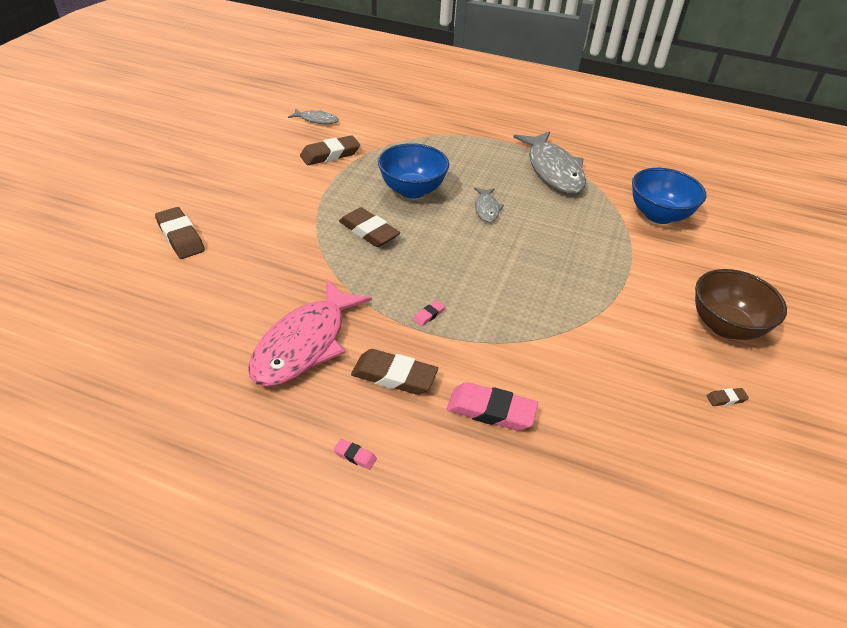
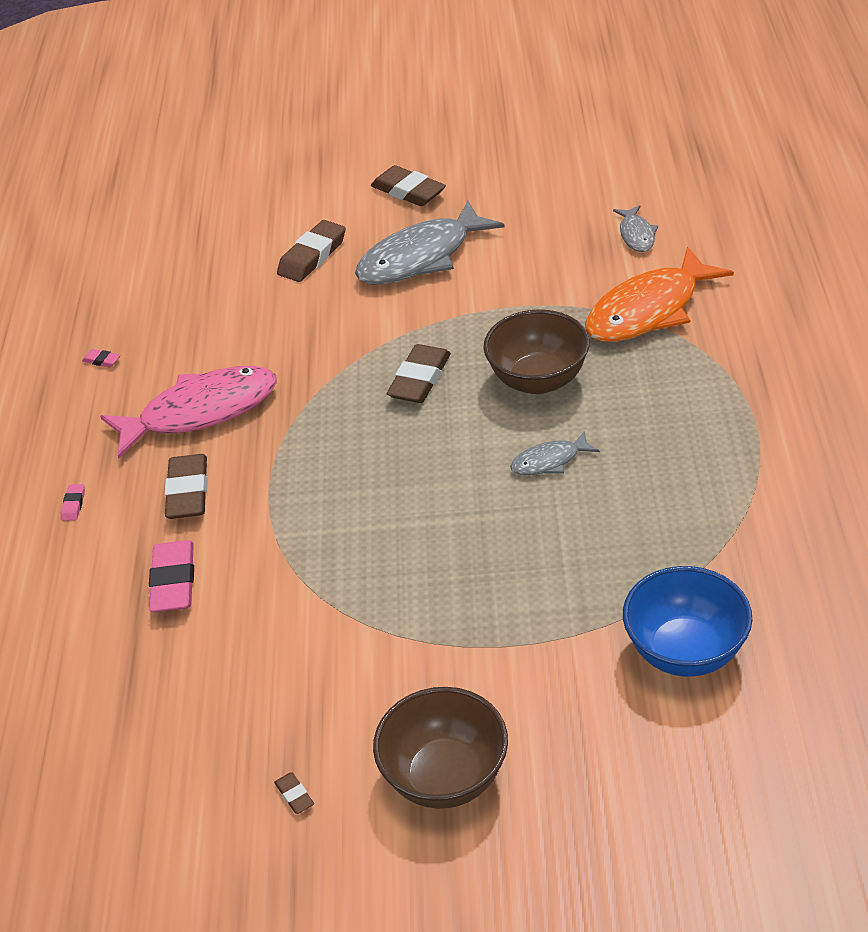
camera: 75 degrees right, 0 degrees up
pink fish [248,279,372,386] -> pink fish turned 150 degrees clockwise [100,366,277,459]
brown eraser [300,135,360,165] -> brown eraser moved to [371,165,446,206]
blue bowl [378,143,449,199] -> brown bowl [483,310,590,394]
pink eraser [413,300,445,326] -> pink eraser moved to [82,349,120,367]
grey fish [513,131,586,194] -> grey fish moved to [355,200,505,284]
none -> orange fish [585,246,734,342]

